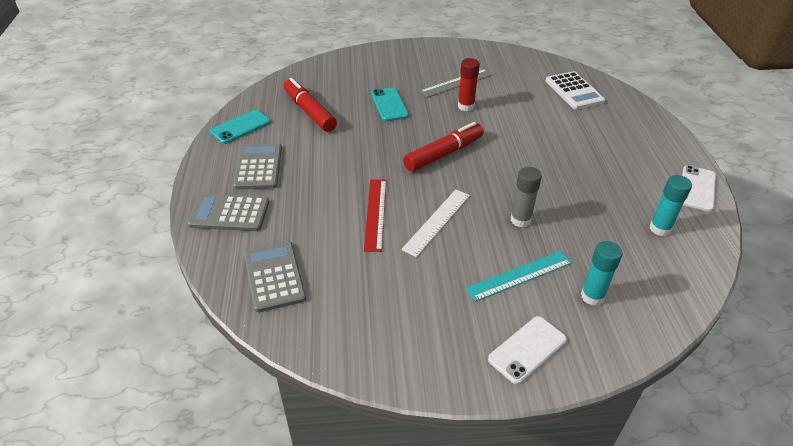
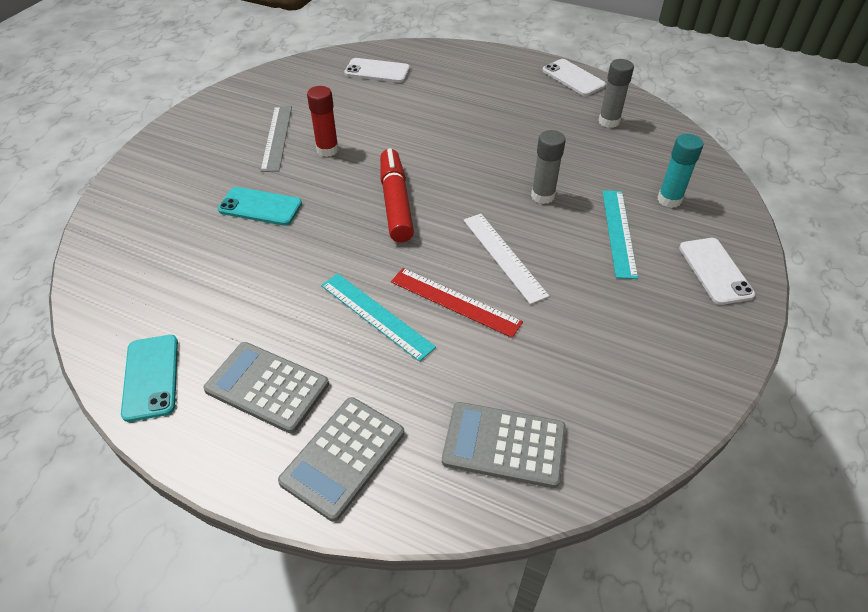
camera: 60 degrees left, 5 degrees up
red marker [284,78,337,132] -> none
white calculator [546,71,605,109] -> white phone [344,58,410,83]
turquoise glue stick [649,175,692,236] -> grey glue stick [598,59,634,128]
none -> turquoise ruler [321,273,436,362]

